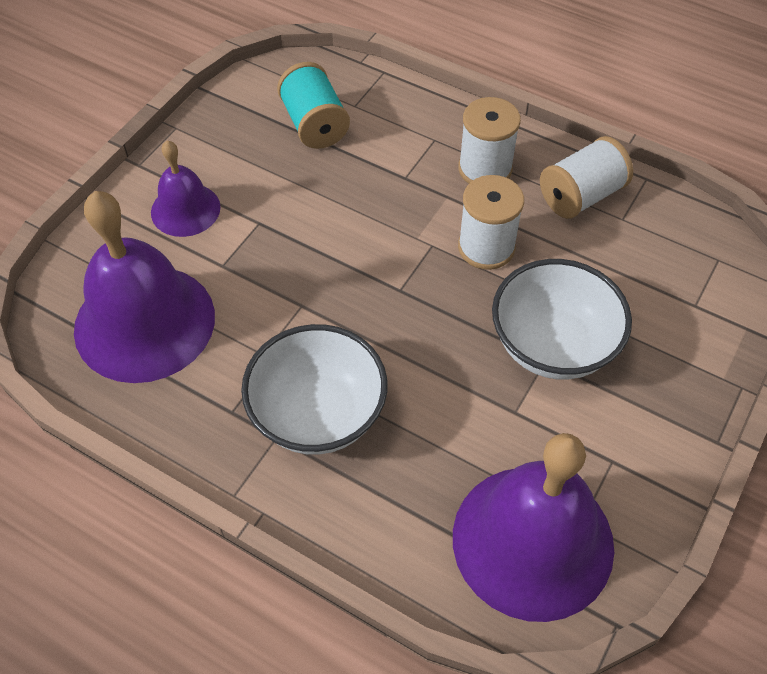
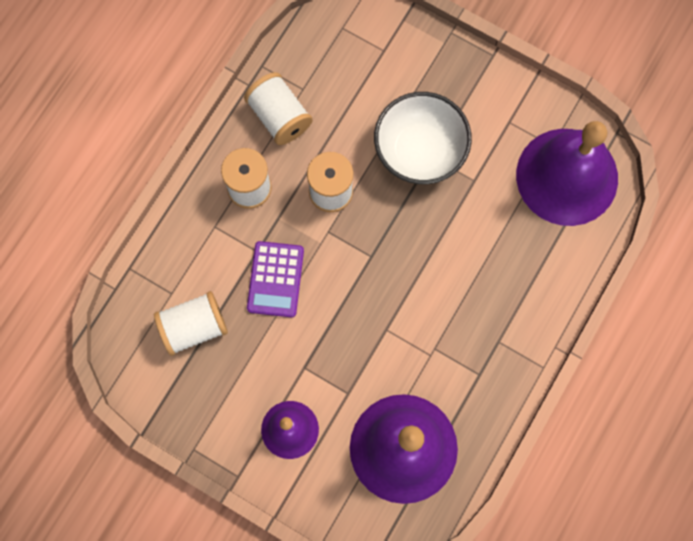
camera: 90 degrees left, 20 degrees up
white bowl [241,324,388,455] -> none
turquoise spool [277,62,350,149] -> white spool [154,291,228,356]
none -> purple calculator [247,241,304,317]

